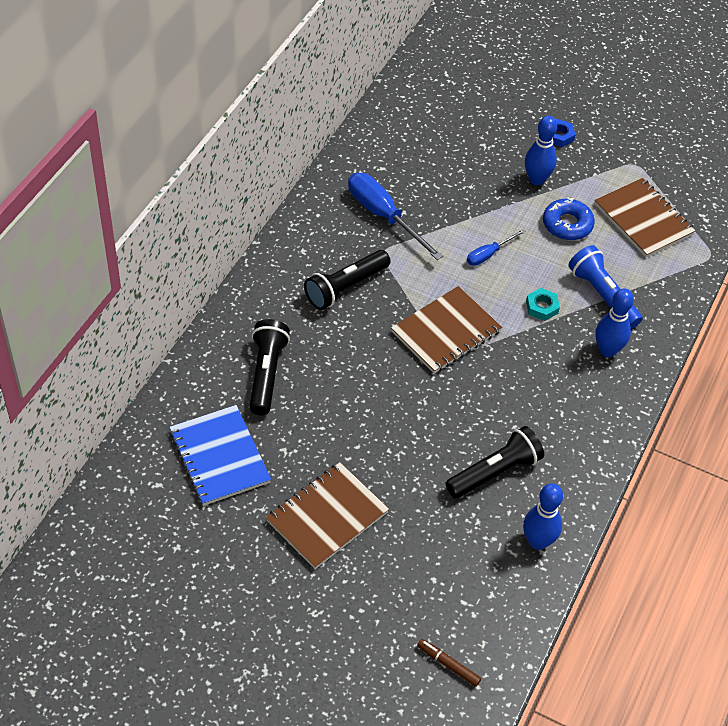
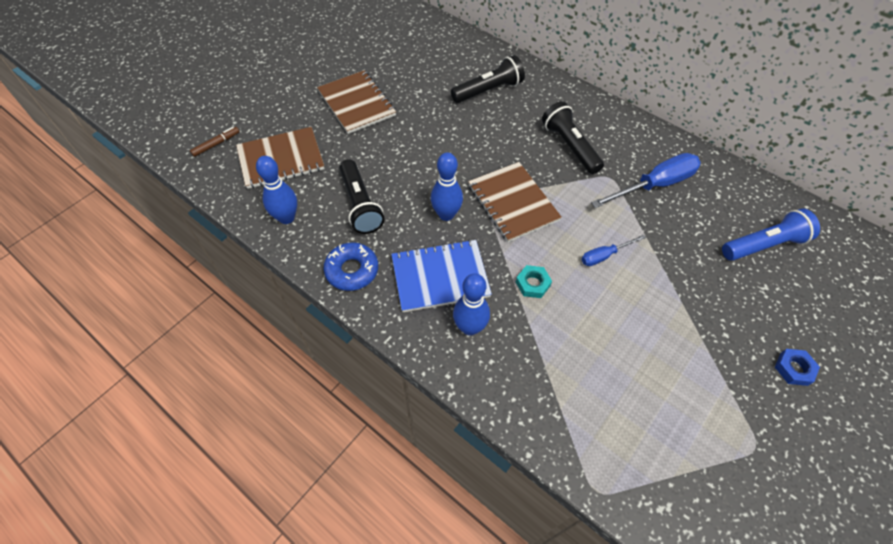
camera: 105 degrees right, 5 degrees up
blue notebook [169,405,271,506] -> blue notebook moved to [391,239,492,312]
black flashlight [249,319,290,416] -> black flashlight turned 45 degrees counterclockwise [451,55,525,103]
blue screwdriver [467,229,526,266] -> blue screwdriver turned 90 degrees counterclockwise [581,235,646,266]
blue bowling pin [525,116,557,185] -> blue bowling pin moved to [431,152,463,221]
blue donut [543,198,595,240] -> blue donut moved to [324,243,378,291]
blue flashlight [568,245,643,329] -> blue flashlight moved to [722,208,820,261]
brown notebook [595,178,695,257] -> brown notebook moved to [236,127,325,189]

